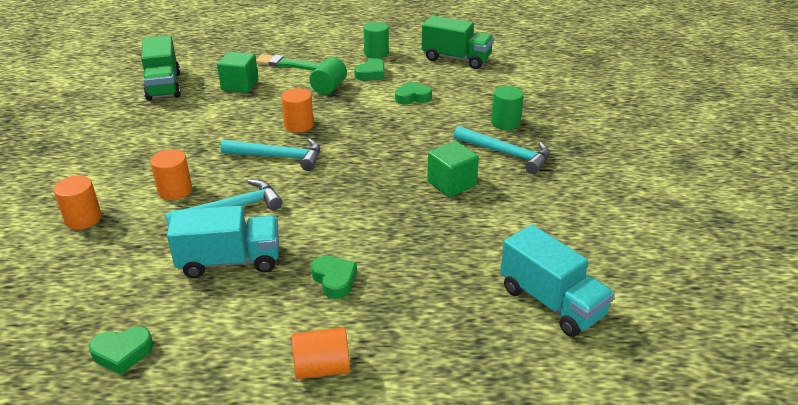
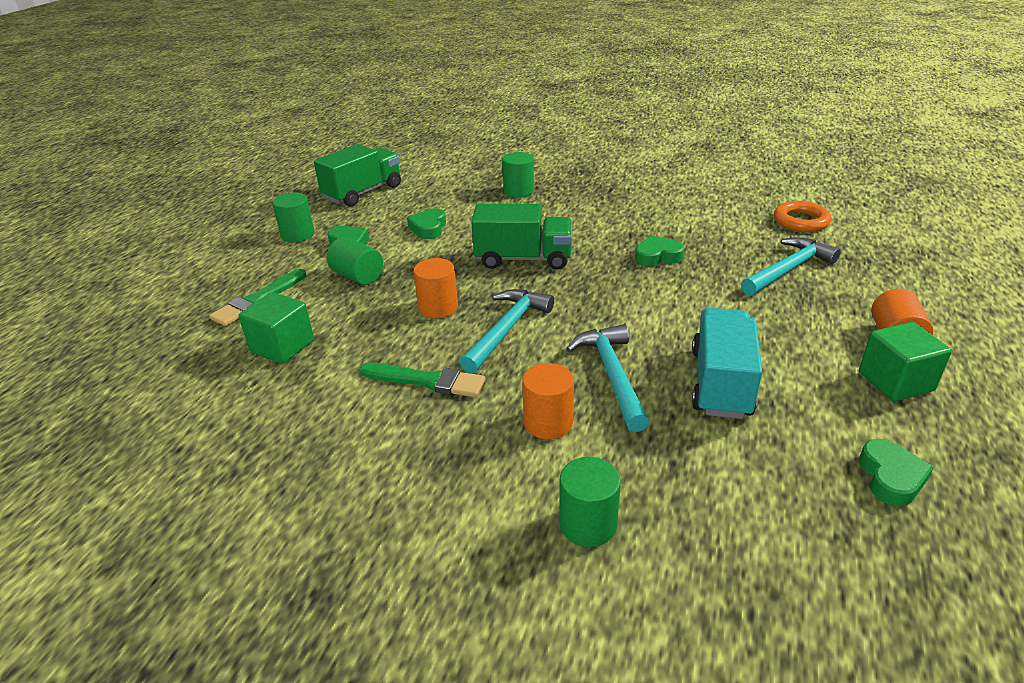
camera: 70 degrees left, 0 degrees up
orange cylinder [54,176,102,229] -> green cylinder [559,457,621,547]
green truck [141,35,181,101] -> green truck moved to [471,204,572,270]
green heart [311,256,357,299] -> green heart moved to [635,235,684,267]
green cube [427,141,479,197] -> green cube moved to [859,322,952,401]
turquoise hammer [454,126,550,174] -> turquoise hammer moved to [741,237,841,296]
turquoise truck [500,225,614,337] -> orange ring [774,201,831,232]
none -> green brush [359,363,485,397]

